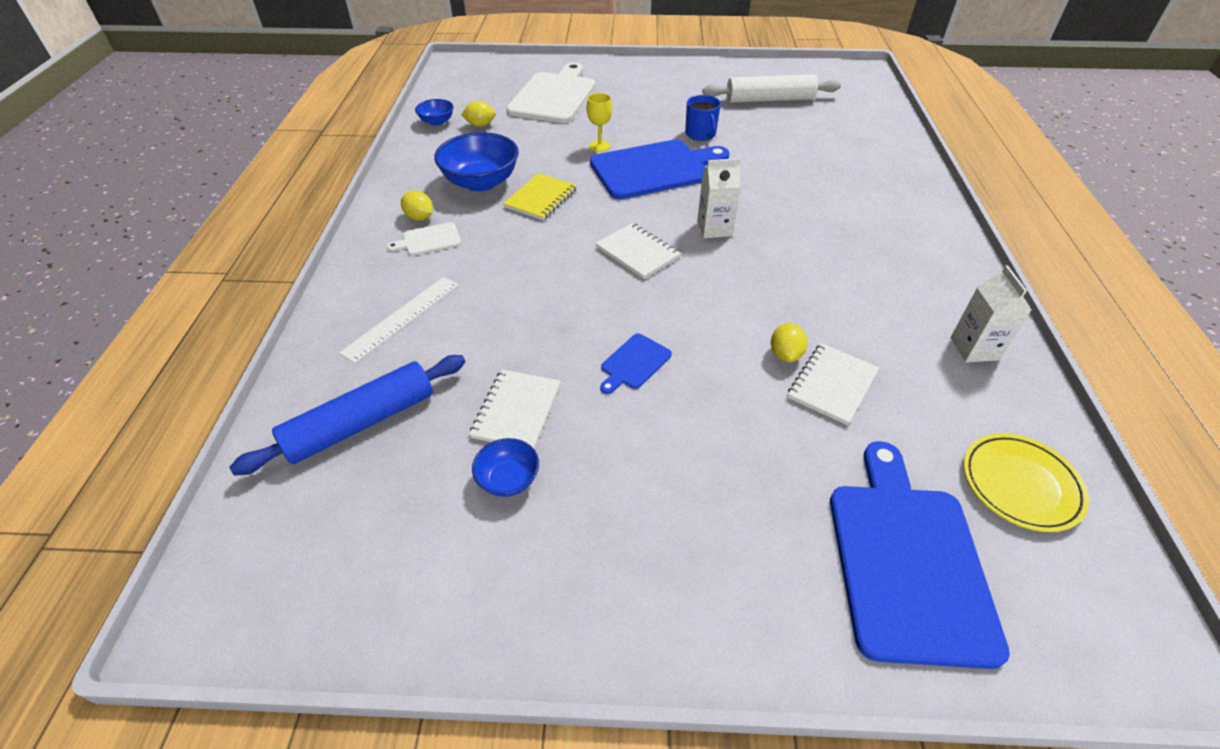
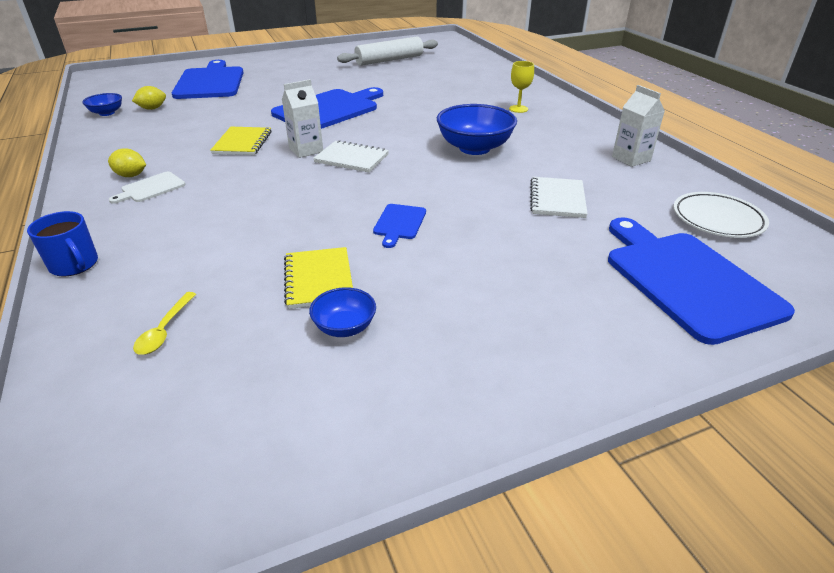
camera: 25 degrees left, 10 degrees down
blue rolling pin [229,355,465,476] -> yellow spoon [133,292,196,355]
white ruler [339,277,459,363] -> none
blue bowl [434,132,519,191] -> blue bowl moved to [437,104,517,155]
white notebook [469,369,561,448] -> yellow notebook [284,247,353,309]
white cutting board [506,63,595,123] -> blue cutting board [172,60,243,99]
yellow goblet [587,93,612,152] -> yellow goblet moved to [509,61,534,113]
blue mug [685,95,721,141] -> blue mug moved to [27,211,98,277]
white carton [697,158,741,238] -> white carton moved to [282,79,323,158]
yellow lemon [771,323,808,362] -> none
yellow plate [963,433,1089,532] -> white plate [673,192,769,238]

